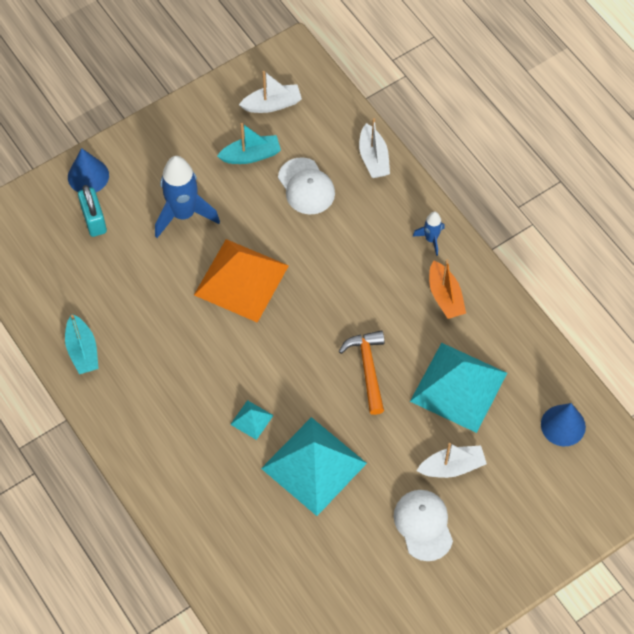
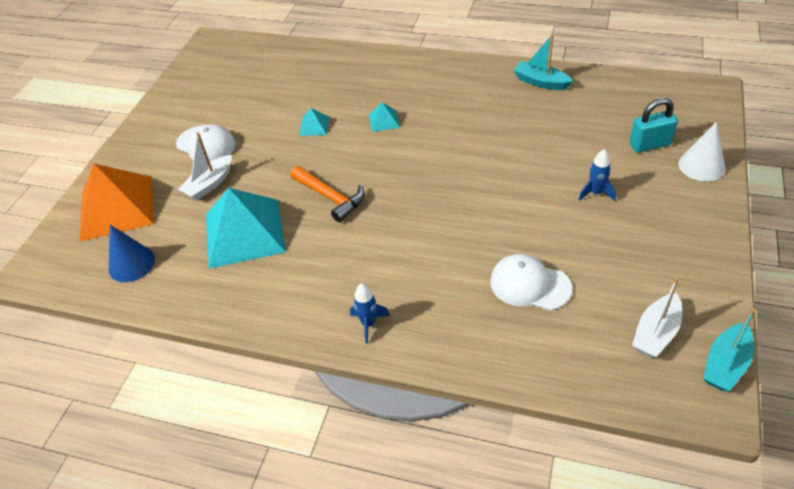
camera: 145 degrees right, 15 degrees down
blue cone [68,148,109,192] -> white cone [678,122,725,181]
turquoise padlock [78,185,107,237] -> turquoise padlock turned 45 degrees counterclockwise [629,98,678,153]
blue rocket [155,156,220,238] -> blue rocket [578,149,616,201], size x0.50
orange pyramid [194,239,289,323] -> orange pyramid moved to [79,163,154,242]
turquoise boat [217,123,281,164] -> turquoise boat moved to [703,308,755,391]
turquoise pyramid [261,417,367,516] -> turquoise pyramid [299,108,329,136], size x0.42
white boat [359,118,390,178] -> none
orange boat [429,259,466,319] -> none

